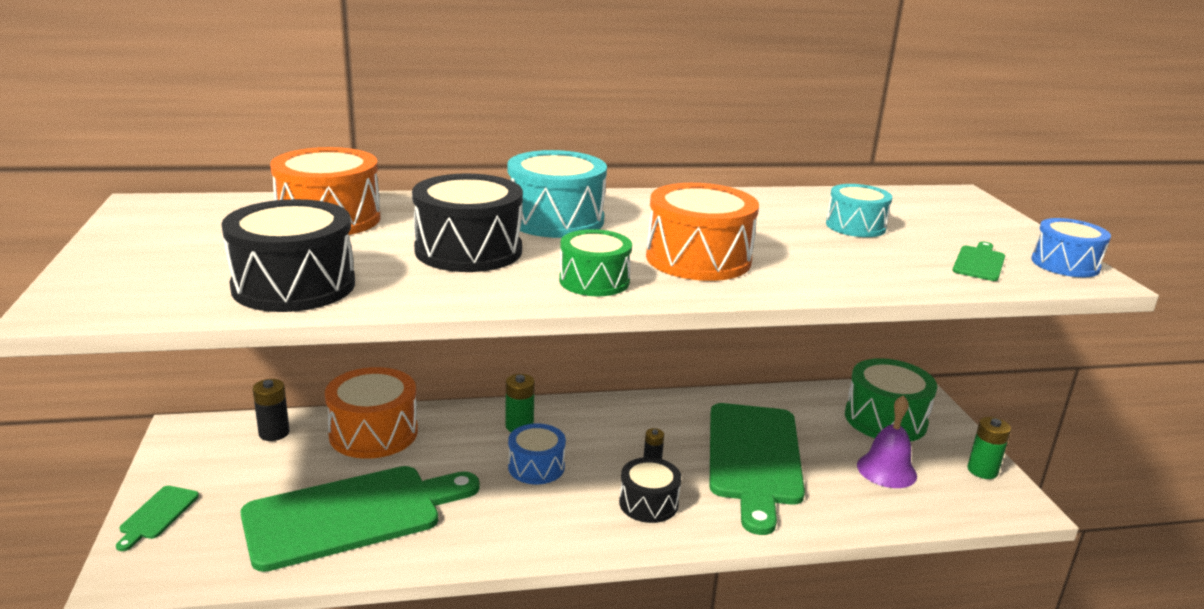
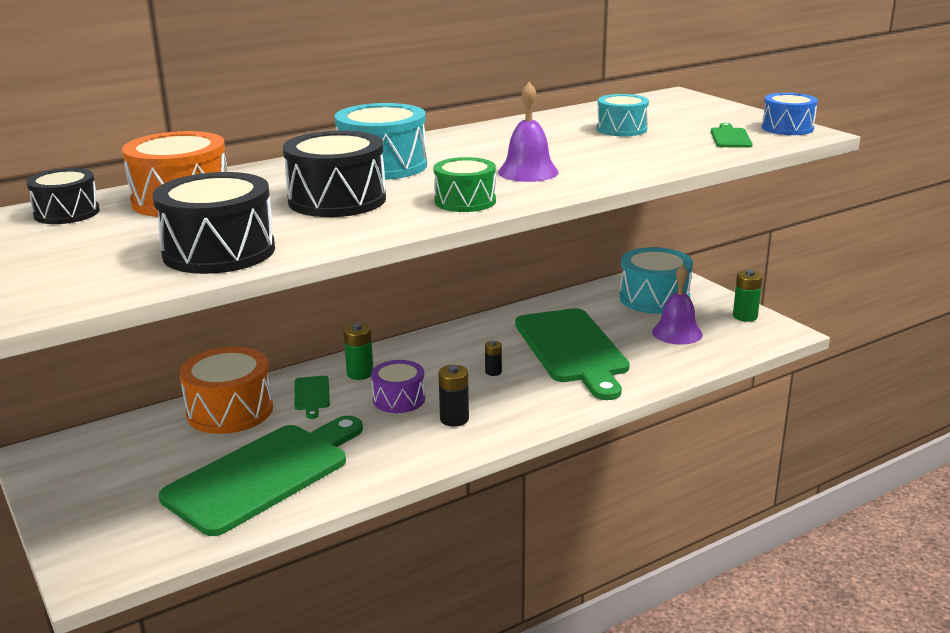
camera: 20 degrees left, 0 degrees up
green cutting board [116,486,199,551] -> green cutting board moved to [294,376,330,419]
black battery [253,379,290,441] -> black battery moved to [439,365,469,427]
blue drum [508,423,566,484] -> purple drum [371,360,425,413]
black drum [619,457,681,523] -> black drum moved to [26,168,100,224]
orange drum [646,183,759,281] -> purple bell [498,82,559,182]
green drum [845,358,937,442] -> turquoise drum [619,247,693,314]

